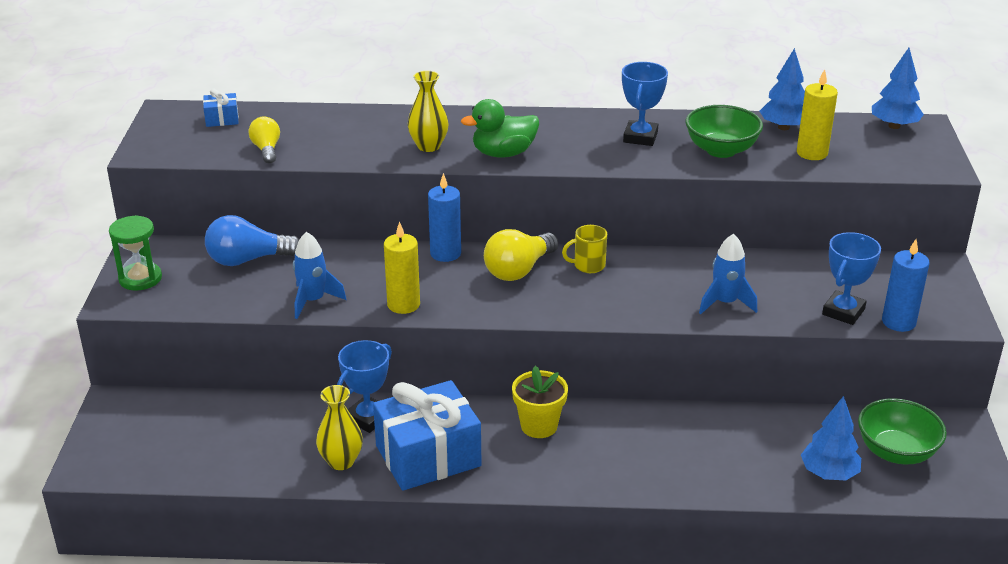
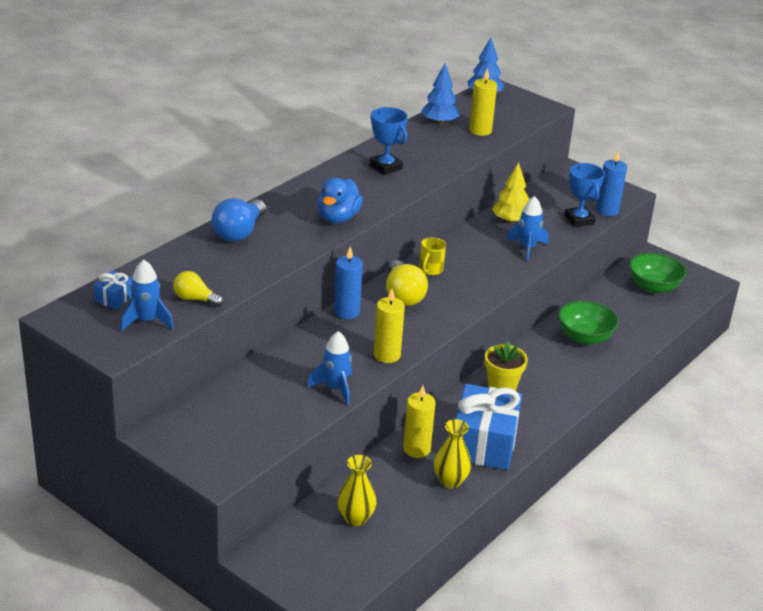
camera: 55 degrees left, 0 degrees up
green hourglass [109,215,162,291] -> none
blue light bulb [205,215,299,266] -> blue light bulb moved to [212,198,266,242]
blue trophy [337,340,392,433] -> yellow candle [403,386,436,458]
yellow vase [408,71,449,152] -> yellow vase moved to [337,455,377,526]
green duck [461,99,539,158] -> blue duck [317,178,363,223]
green bowl [685,105,763,158] -> green bowl moved to [558,300,619,345]
blue tree [801,396,861,480] -> none
none -> blue rocket [120,260,174,331]
none -> yellow tree [492,162,529,224]

